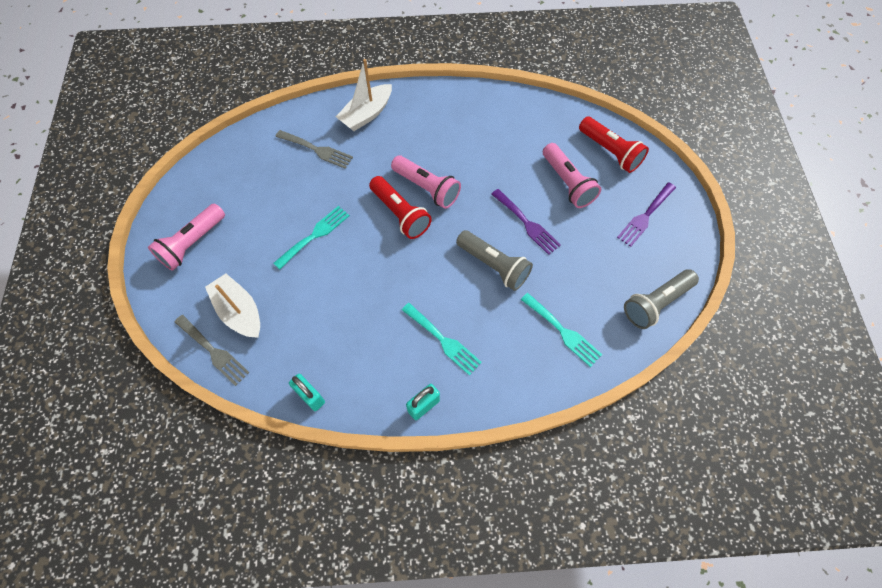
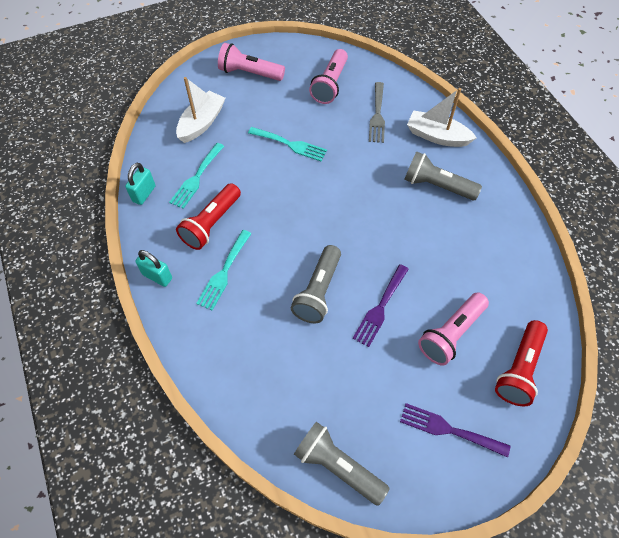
camera: 70 degrees right, 5 degrees down
grey fork [175,315,250,386] -> none
red flashlight [369,176,432,239] -> red flashlight moved to [176,183,241,250]
pink flashlight [391,155,461,209] -> pink flashlight moved to [309,49,348,104]
turquoise fork [521,293,602,367] -> turquoise fork moved to [169,143,224,209]
none -> grey flashlight [404,151,482,200]

